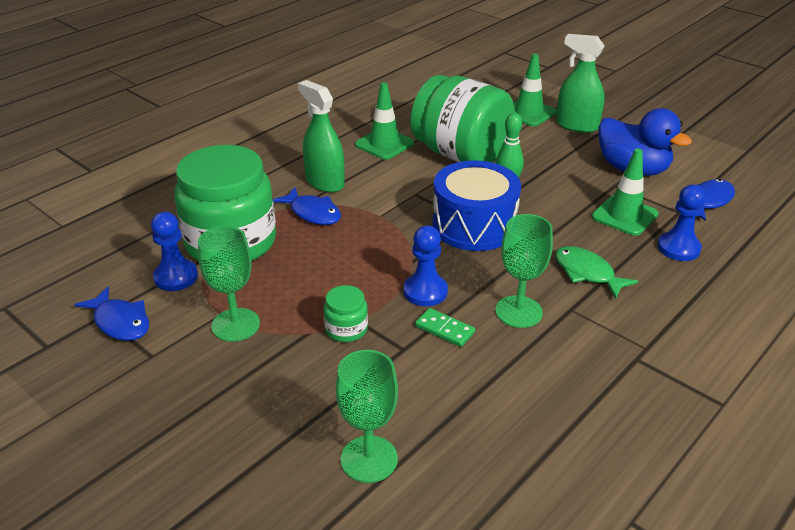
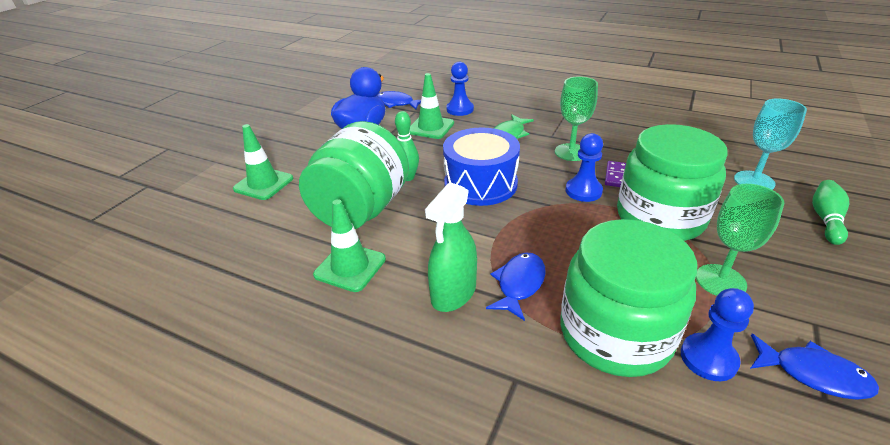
camera: 105 degrees left, 0 degrees up
blue fish [74,286,149,341] -> blue fish turned 90 degrees clockwise [750,334,879,400]
green jar [323,285,368,342] -> green jar [617,124,728,241], size x2.42
green goblet [336,350,398,483] -> turquoise goblet [734,98,807,190]
green domino [415,308,475,347] -> purple domino [605,161,626,187]
green spray bottle [556,34,605,133] -> none
none -> green bowling pin [812,180,849,245]

